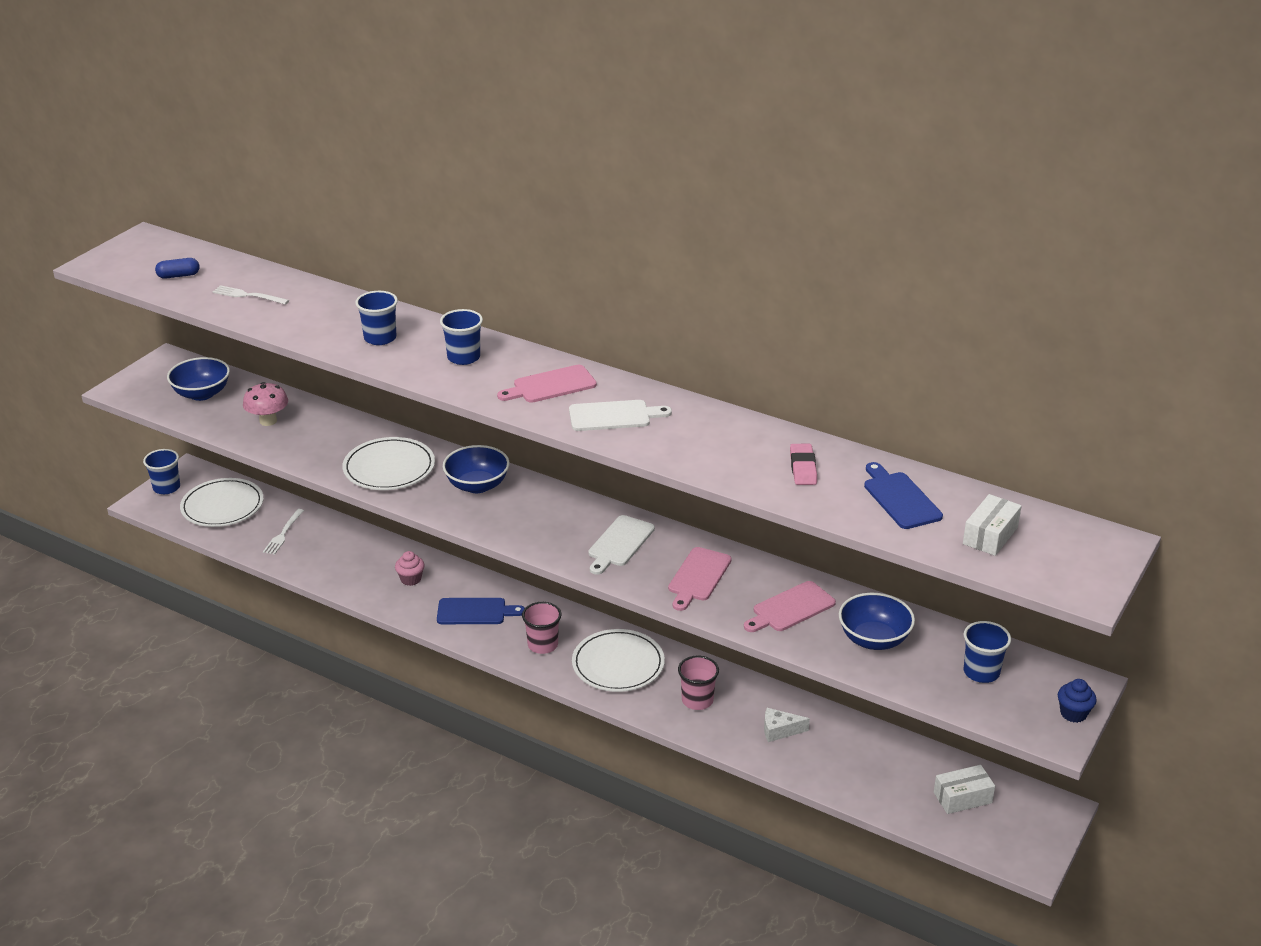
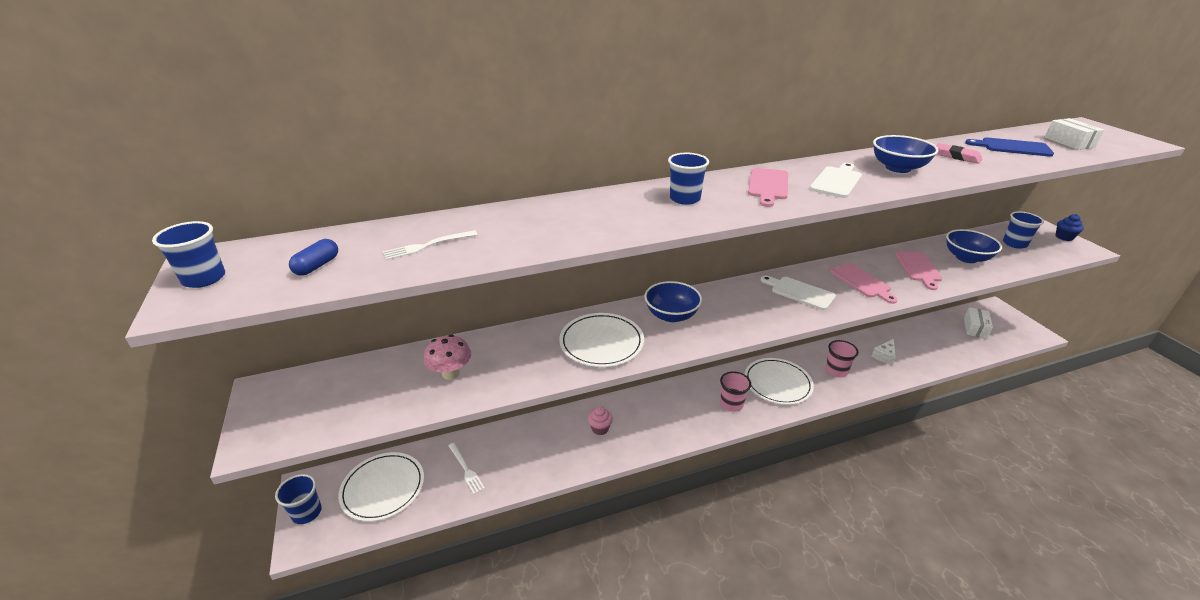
camera: 50 degrees left, 0 degrees up
blue bowl [167,357,230,401] -> blue bowl moved to [873,135,939,173]
blue cup [355,291,398,345] -> blue cup moved to [152,221,225,288]
blue cutting board [437,598,525,624] -> none
white cutting board [588,515,655,575] -> white cutting board turned 150 degrees clockwise [761,276,836,310]

